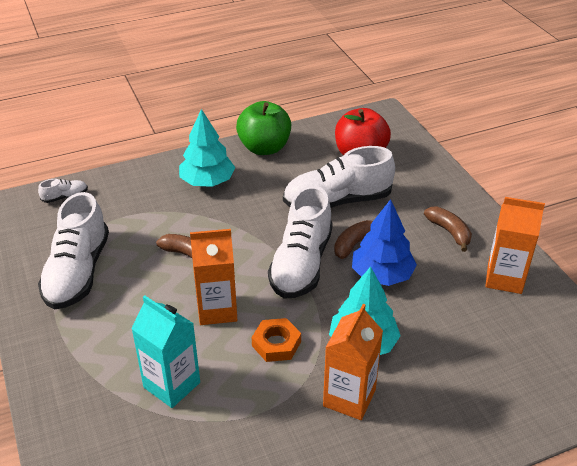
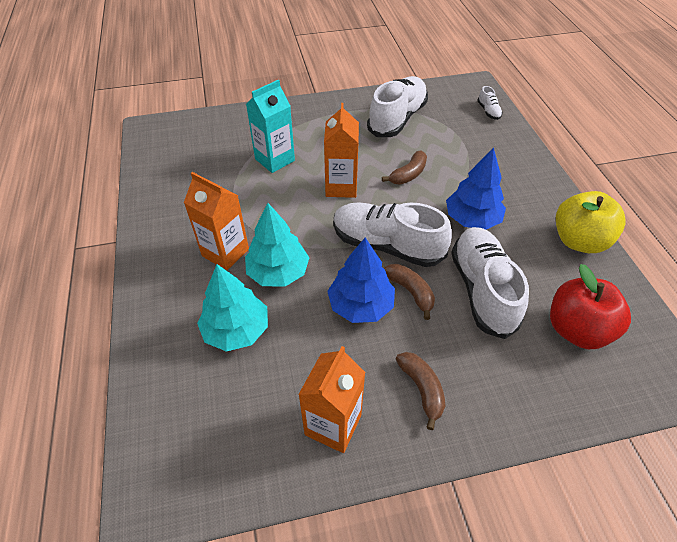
camera: 100 degrees right, 10 degrees up
white shoe [38,192,109,310] -> white shoe turned 105 degrees clockwise [367,76,428,137]
turquoise tree [179,109,235,187] -> turquoise tree moved to [197,264,268,352]
green apple [236,101,291,155] -> yellow apple [556,191,626,253]
orange nut [252,318,301,362] -> none
brown banana [424,206,472,252] -> brown banana turned 90 degrees counterclockwise [396,352,445,430]
none -> blue tree [446,147,506,230]

